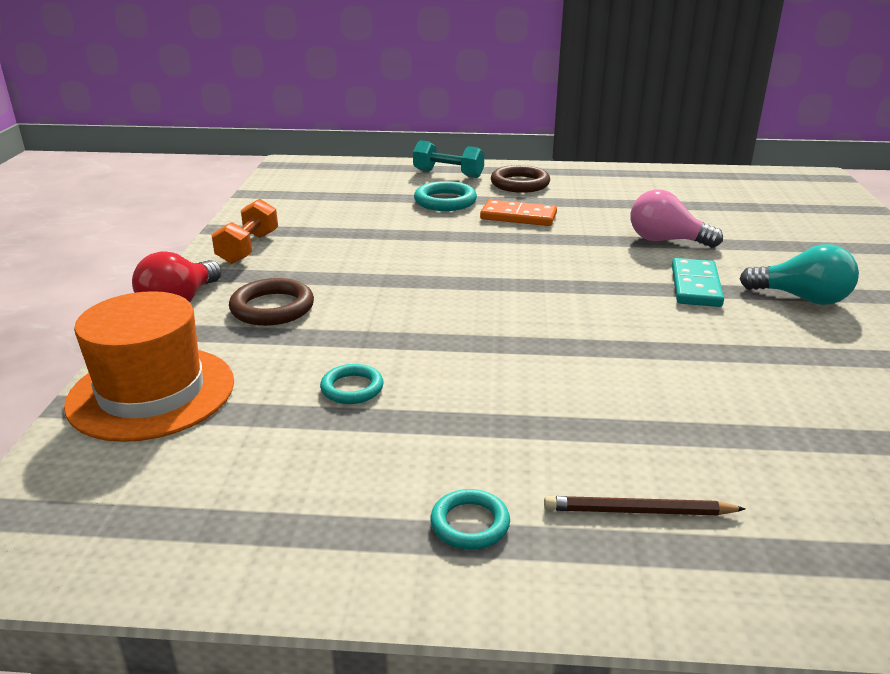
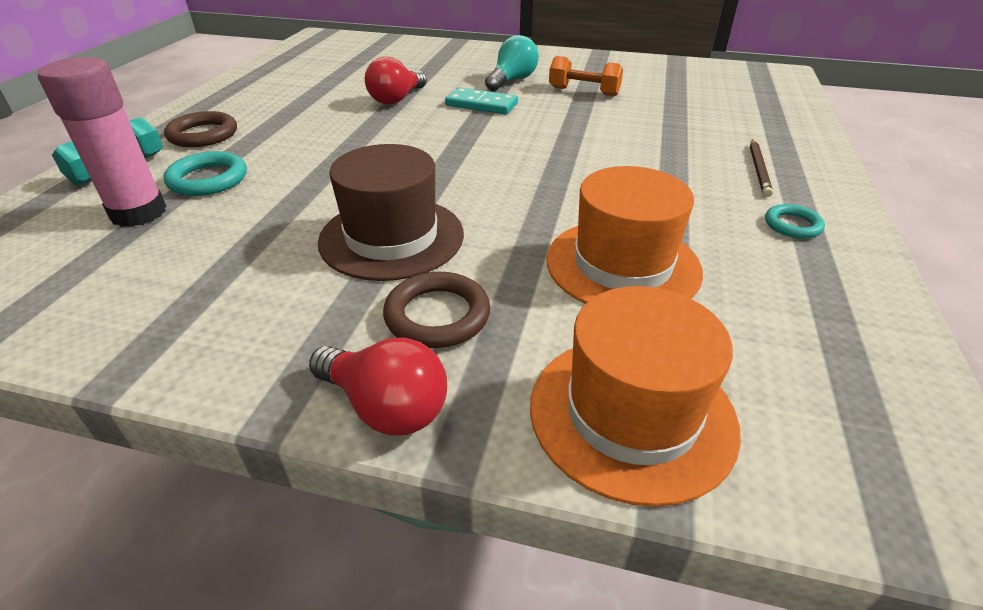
camera: 80 degrees left, 10 degrees up
orange dumbbell [211,199,278,264] -> orange dumbbell moved to [549,56,623,96]
turquoise ring [320,364,384,404] -> orange hat [546,166,703,304]
orange domino [480,200,557,226] -> none
pink light bulb [631,189,723,248] -> red light bulb [365,57,427,104]
none -> pink glue stick [38,57,166,227]
none -> brown hat [318,144,464,281]

